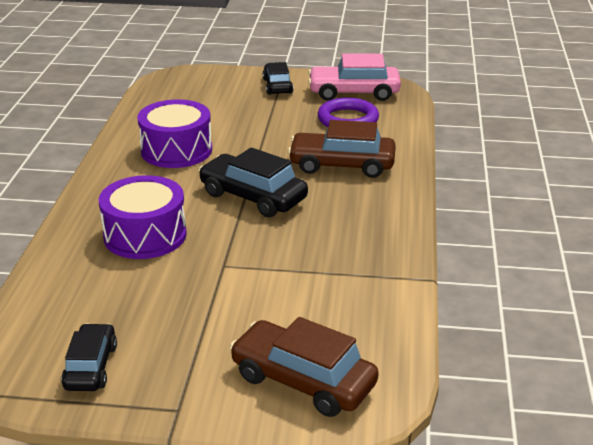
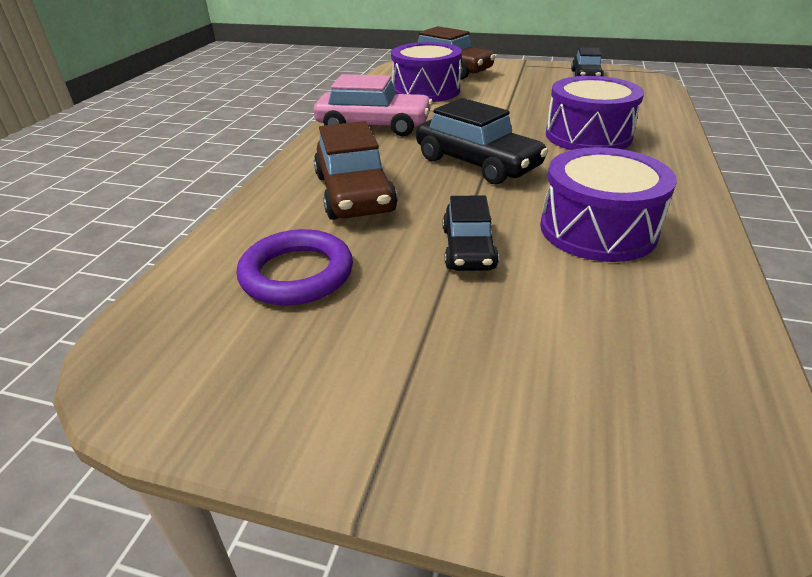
camera: 170 degrees left, 5 degrees up
black car [263,62,294,95] -> black car moved to [443,195,499,271]
brown car [288,120,396,178] -> brown car turned 60 degrees clockwise [314,121,397,220]
pink car [308,53,401,101] -> pink car moved to [314,74,433,136]
none -> purple drum [391,42,462,102]

